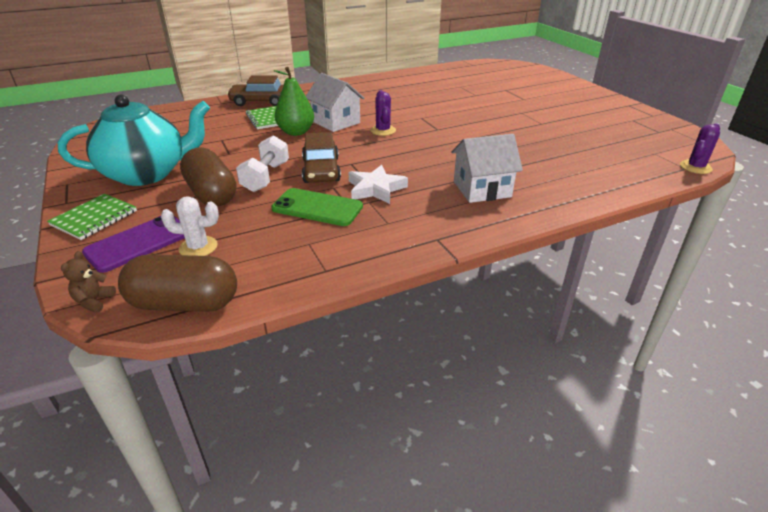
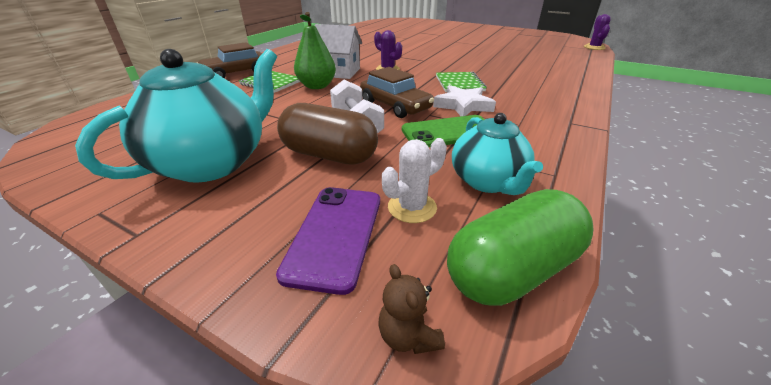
camera: 35 degrees left, 0 degrees up
green notebook [47,194,137,240] -> green notebook moved to [436,72,487,92]
brown capsule [118,254,237,312] -> green capsule [447,189,593,306]
white house [451,134,523,203] -> none
none -> turquoise teapot [452,113,543,195]

